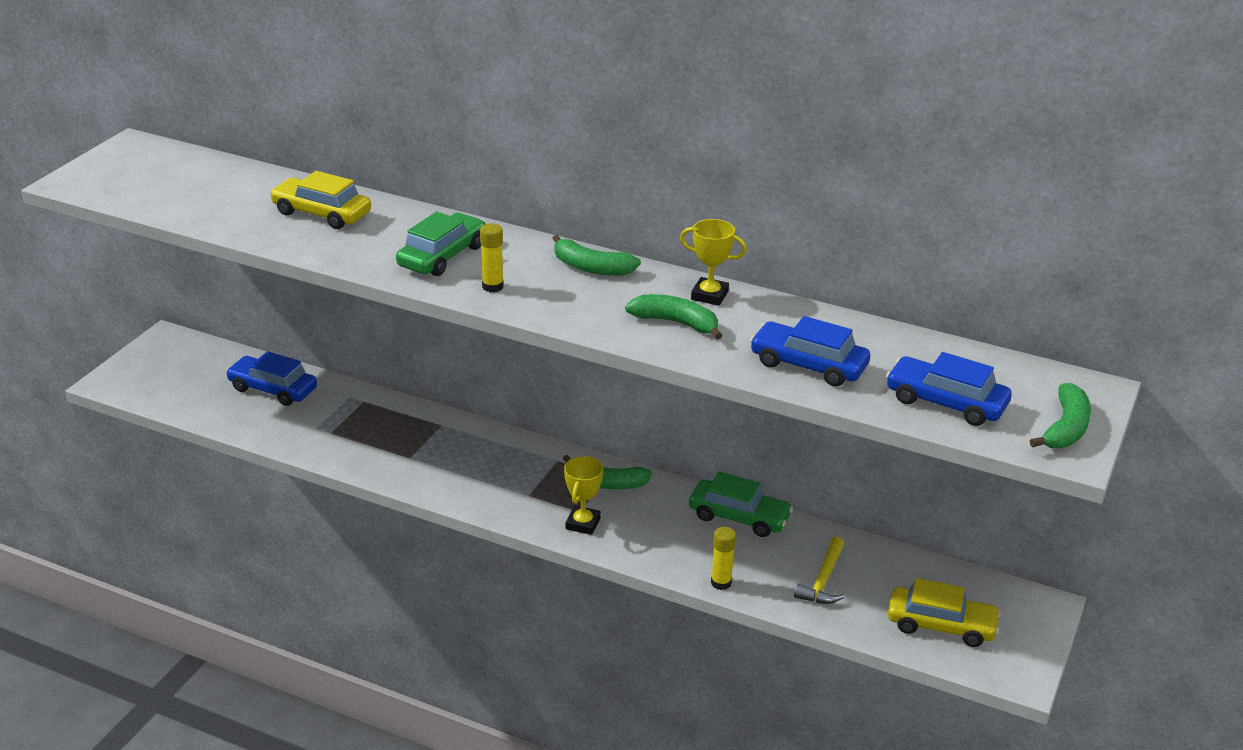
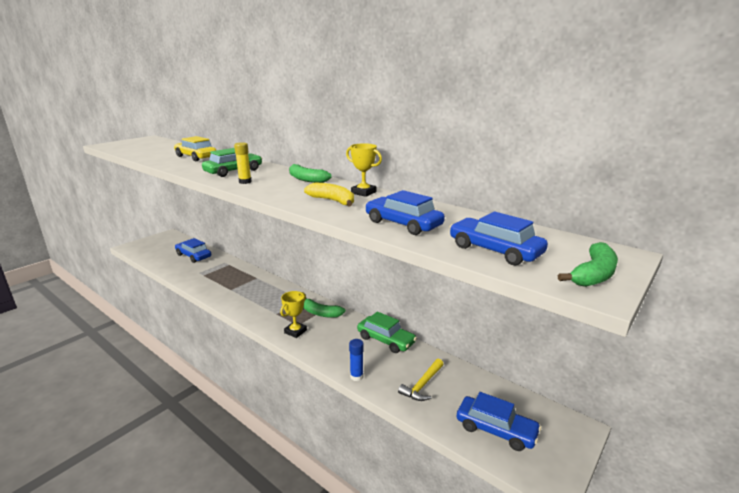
camera: 15 degrees right, 10 degrees down
green banana [625,294,722,339] -> yellow banana [304,182,354,206]
yellow glue stick [711,527,736,590] -> blue glue stick [349,339,364,381]
yellow car [888,578,1001,647] -> blue car [457,392,541,451]

